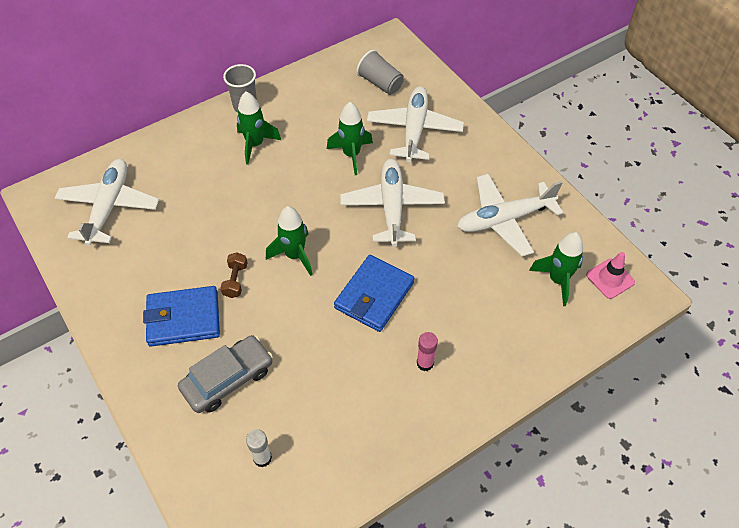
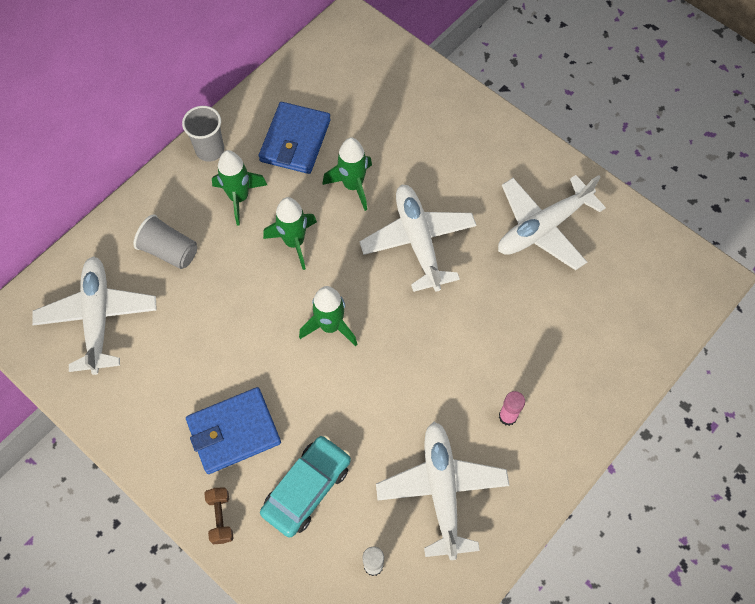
camera: 15 degrees left, 10 degrees up
grey car [178,335,273,413] -> turquoise car [260,435,351,537]
brown dumbbell [221,252,248,298] -> brown dumbbell moved to [204,487,234,544]
blue wallet [334,255,414,332] -> blue wallet moved to [259,102,331,174]
grey cup [357,50,404,95] -> grey cup moved to [133,214,197,269]
white plane [367,86,464,162] -> white plane moved to [376,422,509,560]
green rocket [529,232,583,306] -> green rocket moved to [263,197,317,270]
pink traffic cone [586,252,635,299] -> none

